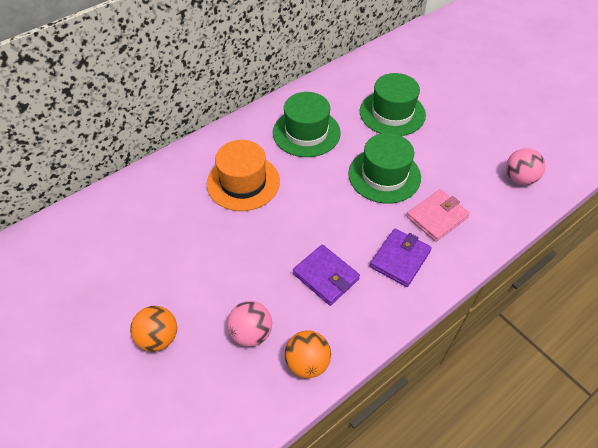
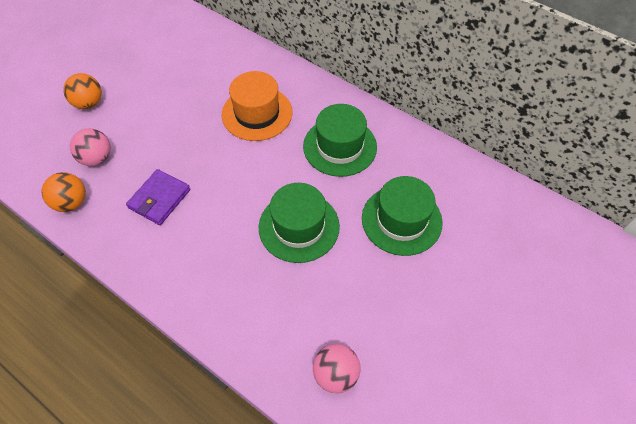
camera: 75 degrees right, 5 degrees up
purple wallet [370,228,432,287] -> none
pink wallet [407,189,470,242] -> none

